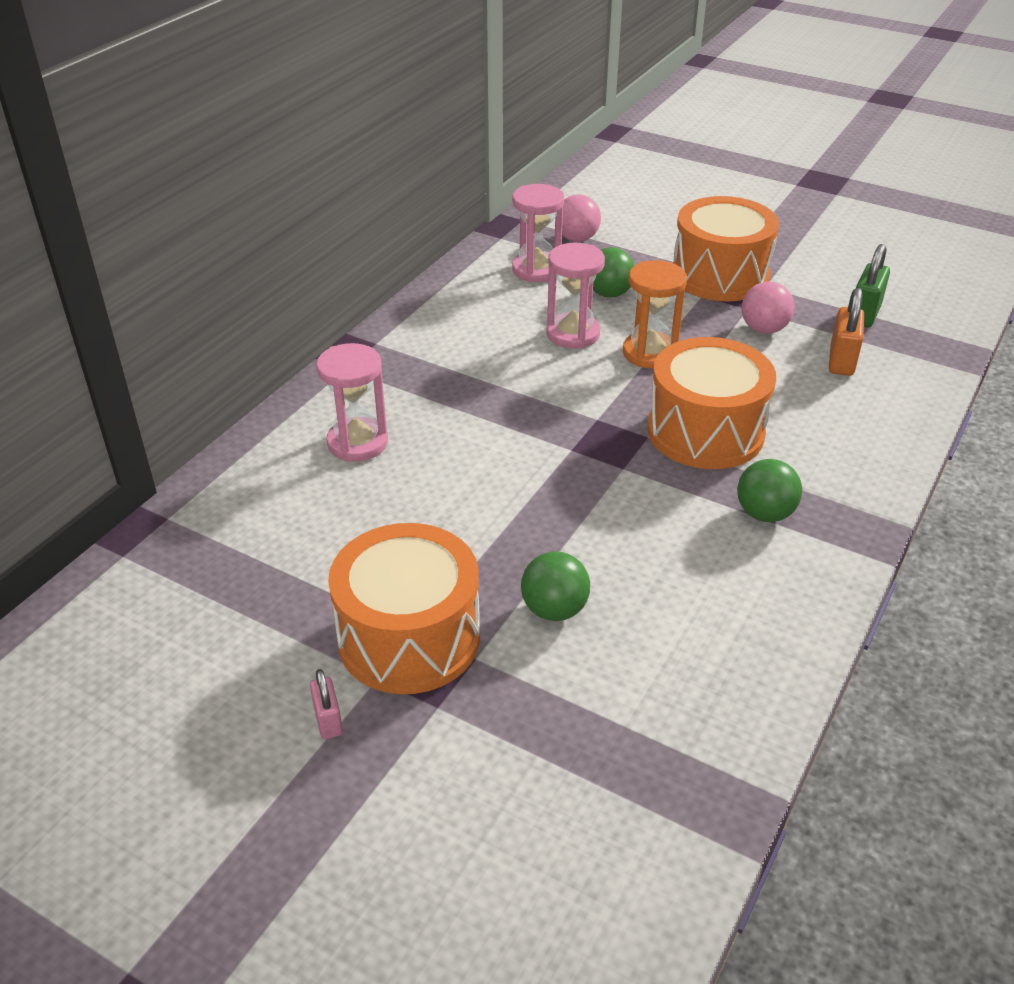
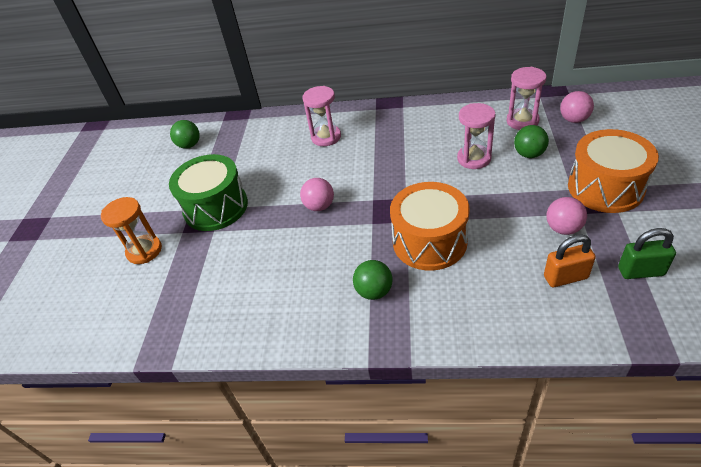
camera: 70 degrees right, 5 degrees up
pink padlock [310,669,343,739] -> none
orange drum [328,523,480,694] -> green drum [169,154,248,231]
green ball [521,551,590,621] -> green ball moved to [170,120,200,149]
orange hourglass [623,260,687,368] -> orange hourglass moved to [101,197,162,264]
none -> pink ball [300,178,334,211]

